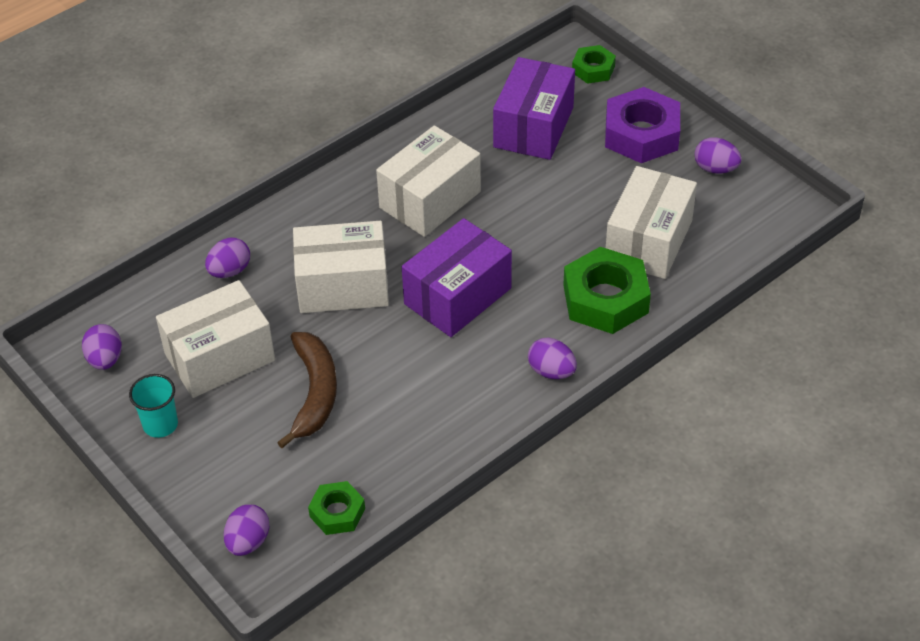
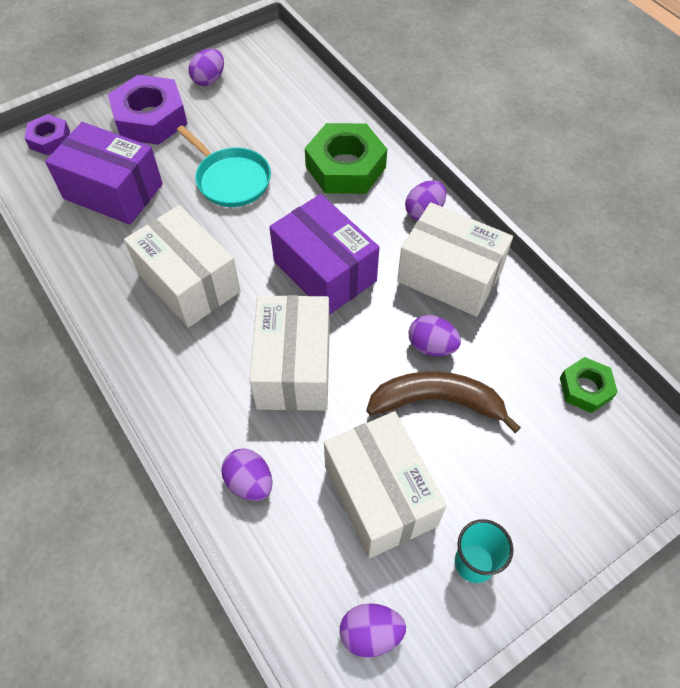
camera: 85 degrees left, 10 degrees up
purple egg [223,504,269,556] -> purple egg moved to [408,315,461,356]
green nut [572,45,616,84] -> purple nut [24,114,70,155]
white box [606,166,697,279] -> white box moved to [397,202,513,317]
none -> turquoise pan [177,125,271,207]

